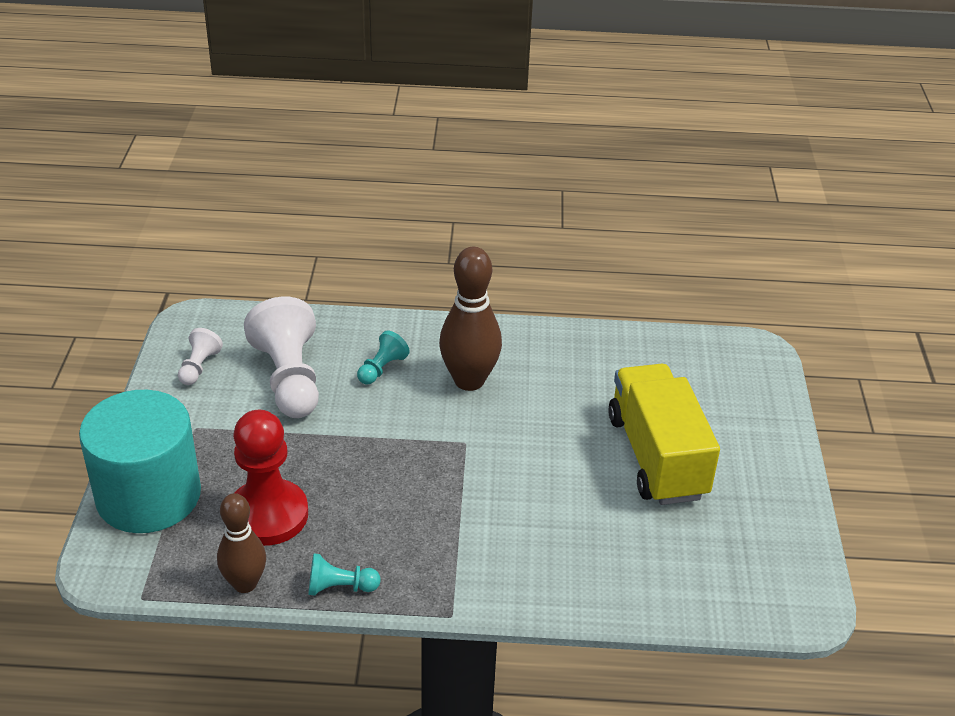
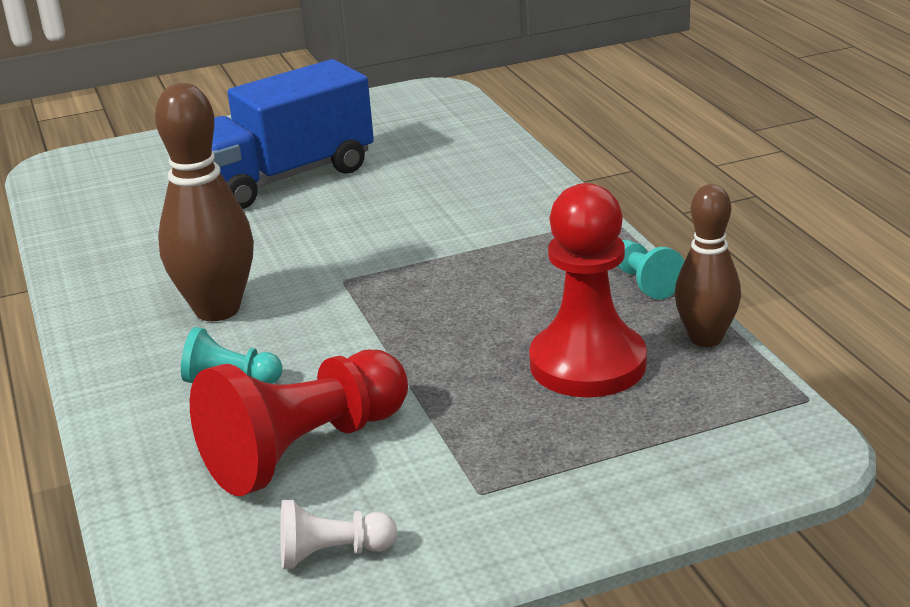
camera: 110 degrees left, 10 degrees down
turquoise cylinder [79,390,201,533] -> none
white pawn [244,297,319,418] -> red pawn [190,350,408,496]
yellow truck [608,364,720,505] -> blue truck [212,59,374,209]

